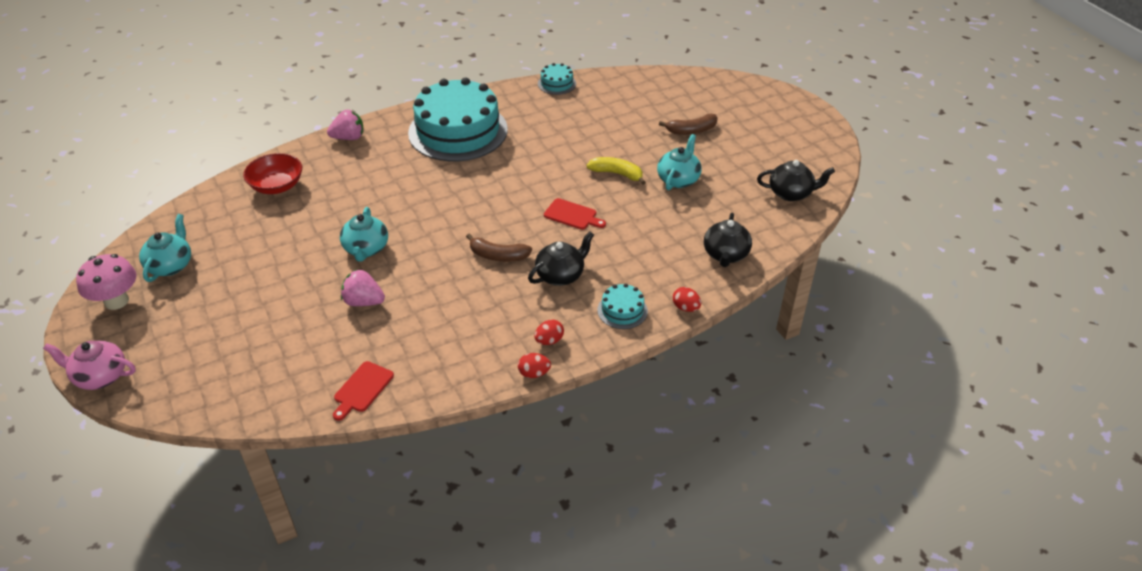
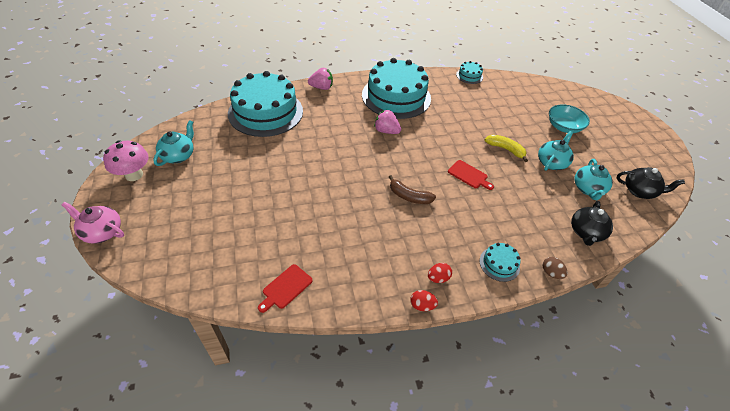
camera: 10 degrees right, 5 degrees up
red bowl [243,153,302,194] -> turquoise cake [228,71,303,137]
turquoise teapot [340,207,388,262] -> turquoise teapot moved to [574,159,613,200]
pink strawberry [341,269,385,306] -> pink strawberry moved to [374,110,401,134]
black teapot [528,232,594,286] -> none
brown banana [659,114,718,135] -> turquoise bowl [549,104,590,133]
red egg [673,287,701,312] -> brown egg [543,257,567,279]

